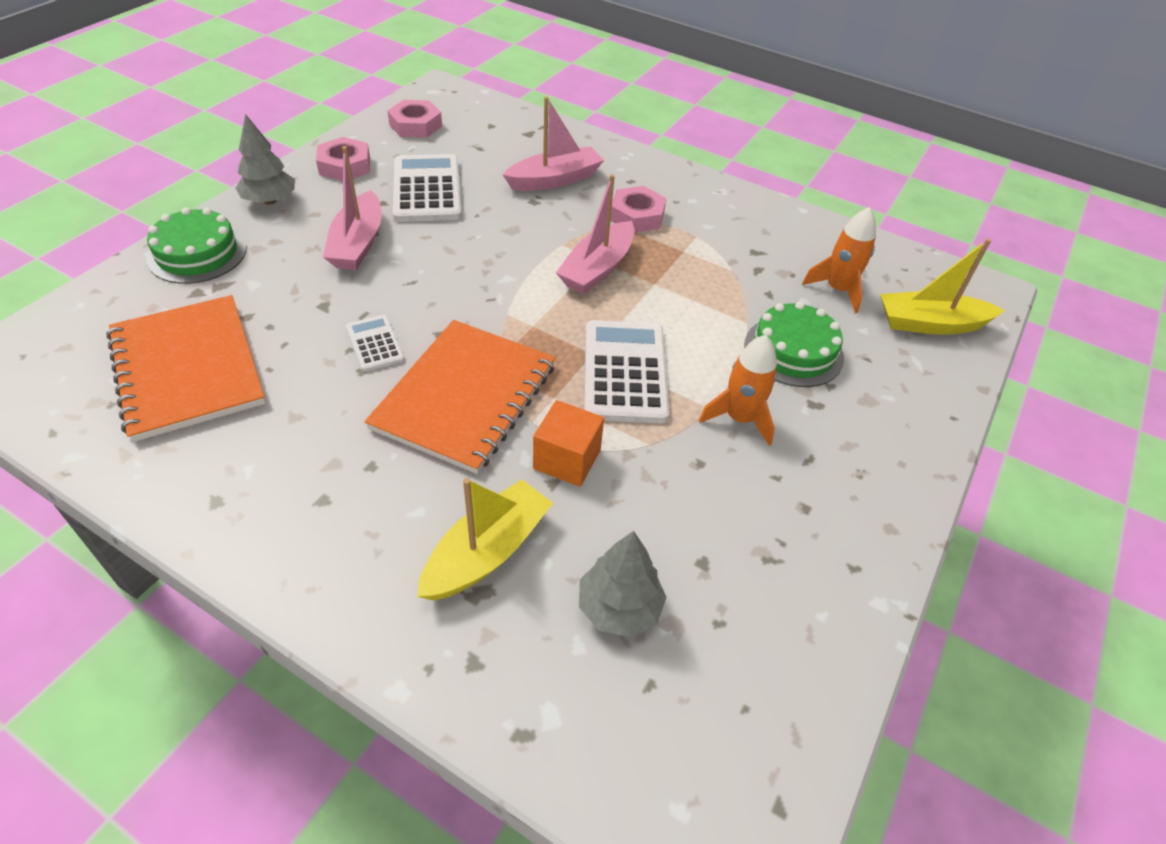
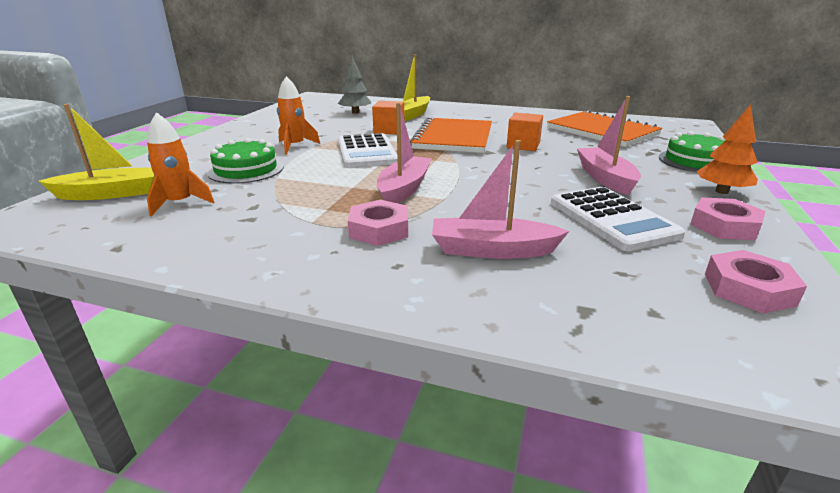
camera: 170 degrees right, 20 degrees down
grey tree [236,114,295,204] -> orange tree [696,104,758,194]
white calculator [346,315,405,372] -> orange cube [507,113,543,151]
pink boat [503,96,604,191] -> pink boat turned 45 degrees clockwise [432,140,569,259]

